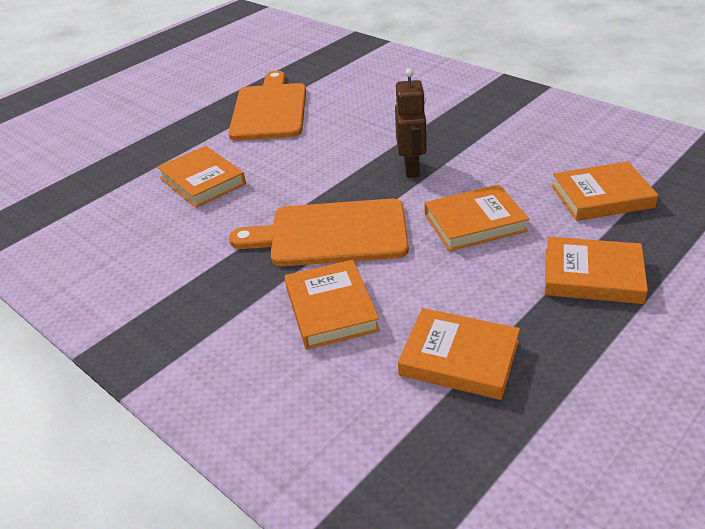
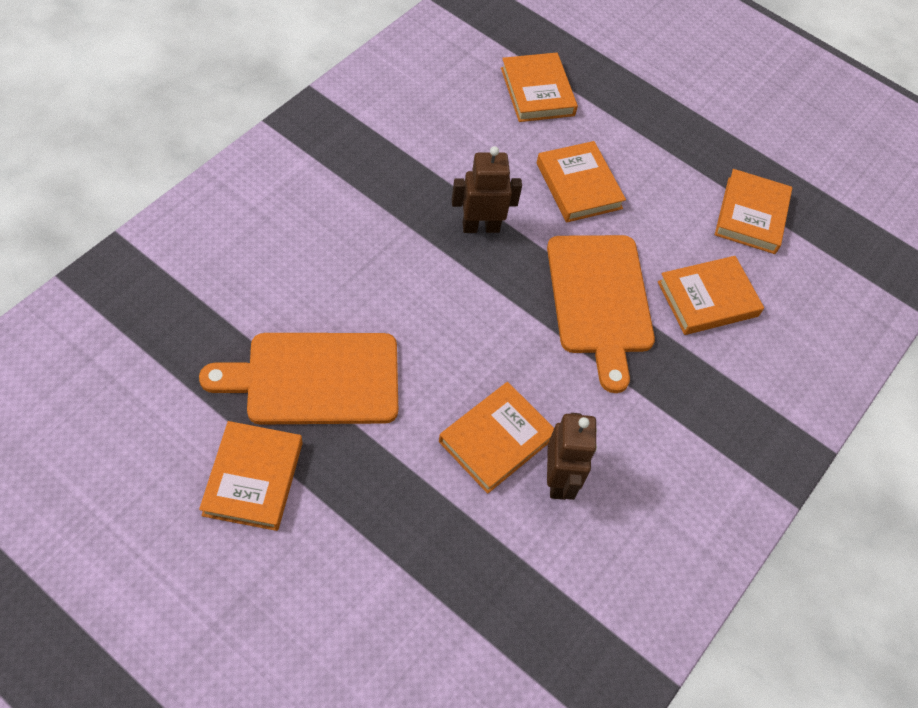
camera: 105 degrees left, 20 degrees up
orange book [545,237,648,304] -> orange book moved to [199,421,303,531]
none -> brown robot [547,413,597,500]

